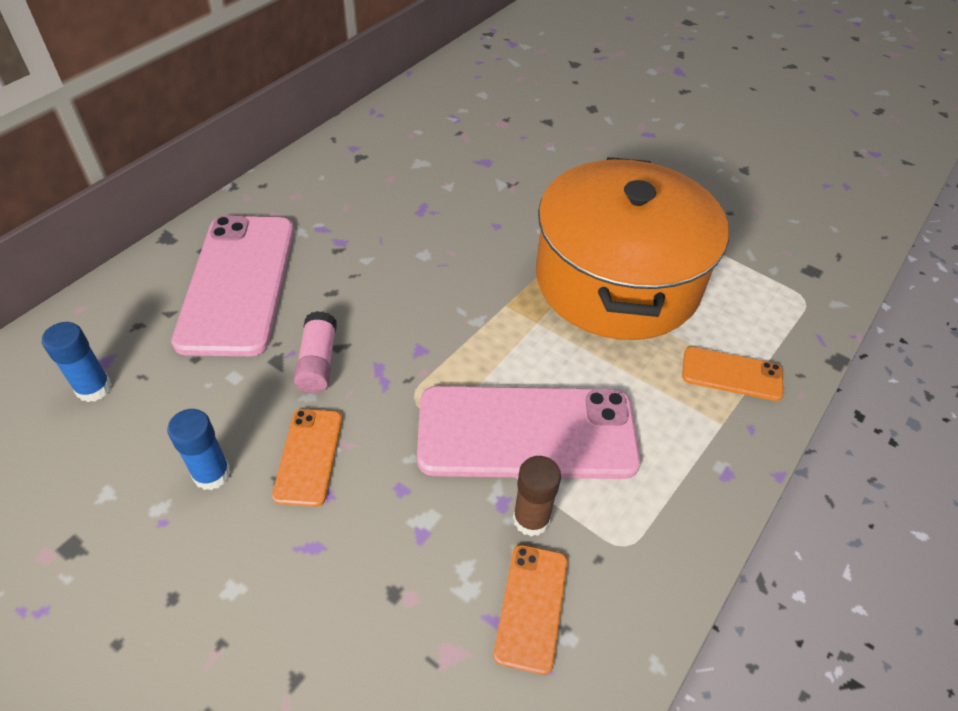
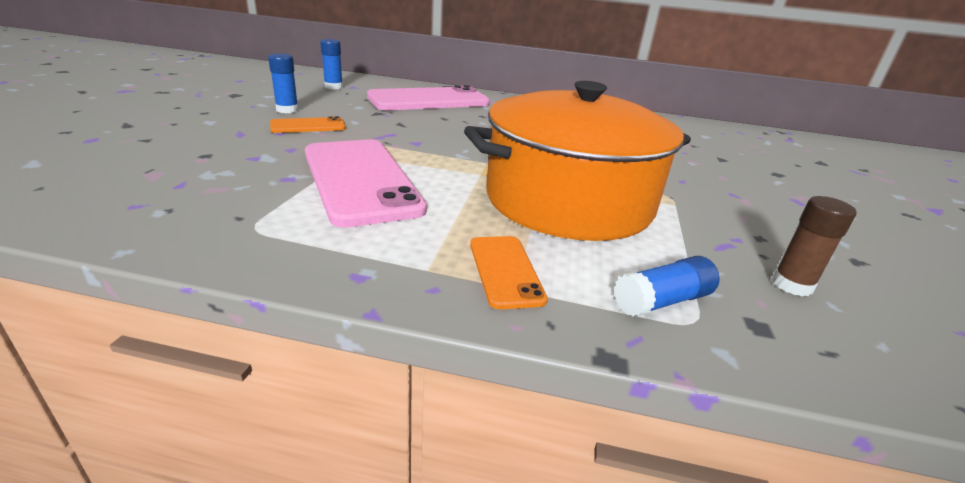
camera: 65 degrees right, 20 degrees down
pink glue stick [293,311,337,393] -> none
orange phone [493,545,568,675] -> none
brown glue stick [513,456,561,537] -> brown glue stick moved to [772,196,856,296]
none -> blue glue stick [614,256,720,317]

